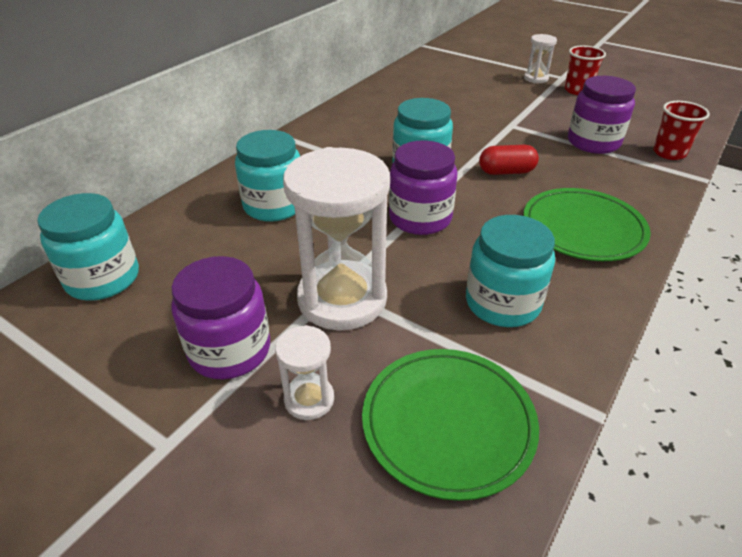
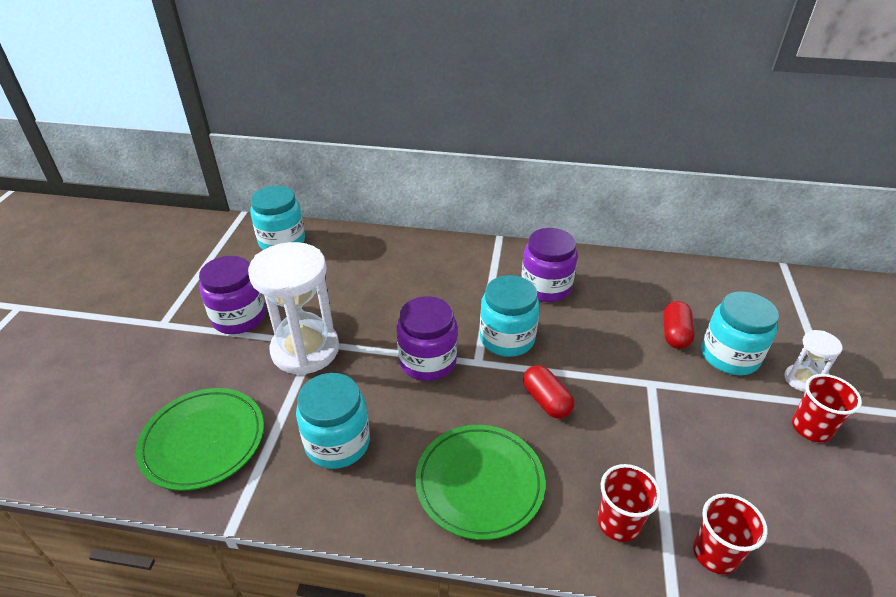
camera: 65 degrees right, 0 degrees up
turquoise jar [235,130,300,222] -> turquoise jar moved to [702,292,779,375]
white hourglass [275,325,334,420] -> none
purple jar [568,76,636,154] -> purple jar moved to [522,228,578,302]
none -> red cup [598,464,661,542]
none -> red capsule [663,301,695,349]

